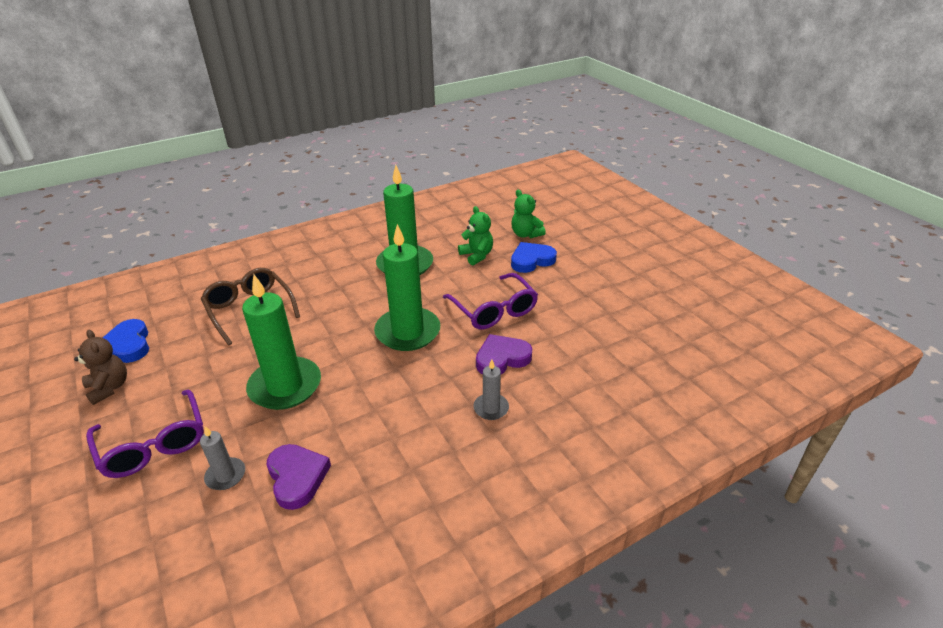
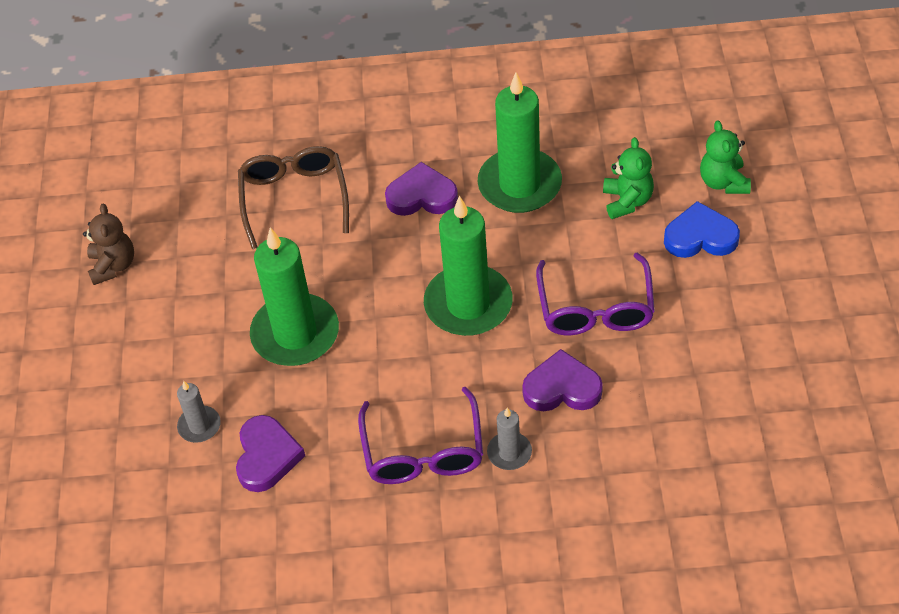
camera: 30 degrees right, 15 degrees up
purple glasses [86,390,204,478] -> purple glasses moved to [358,387,483,484]
blue heart [103,319,149,363] -> none
none -> purple heart [385,162,458,216]

